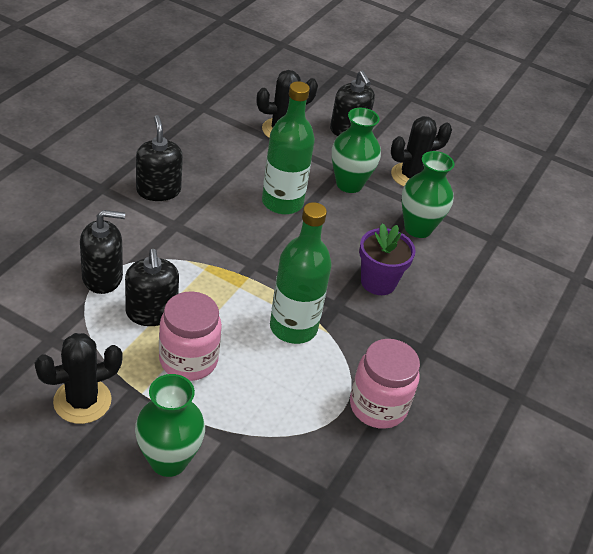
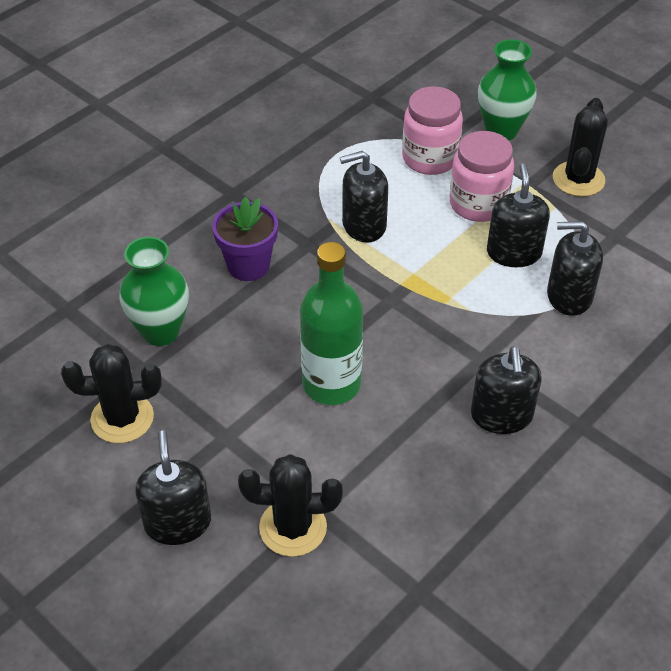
camera: 160 degrees left, 5 degrees up
black cactus [35,333,122,424] -> black cactus turned 60 degrees counterclockwise [553,98,608,197]
green bottle [270,202,332,344] -> black soap dispenser [340,151,388,243]
green vase [332,108,381,193] -> none
pink jar [350,339,420,429] -> pink jar moved to [402,86,463,175]

